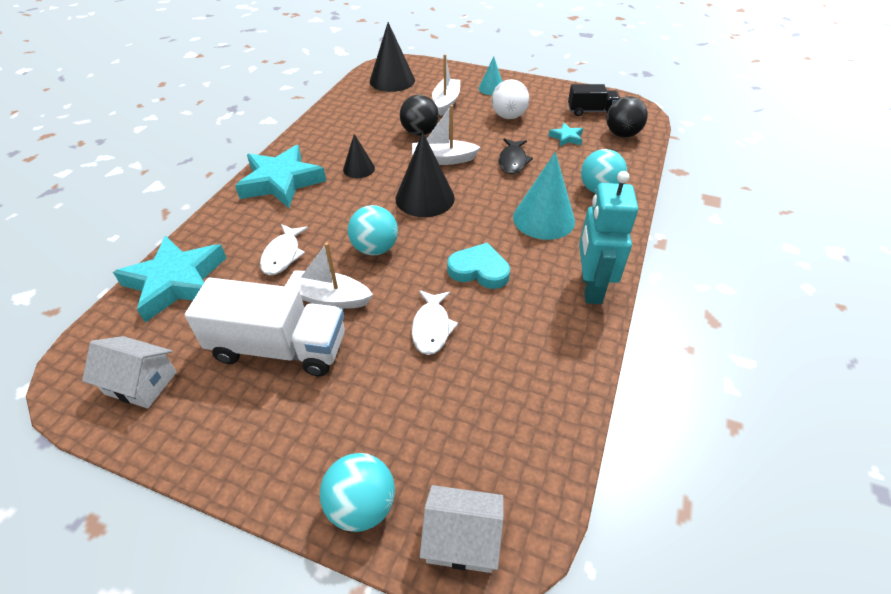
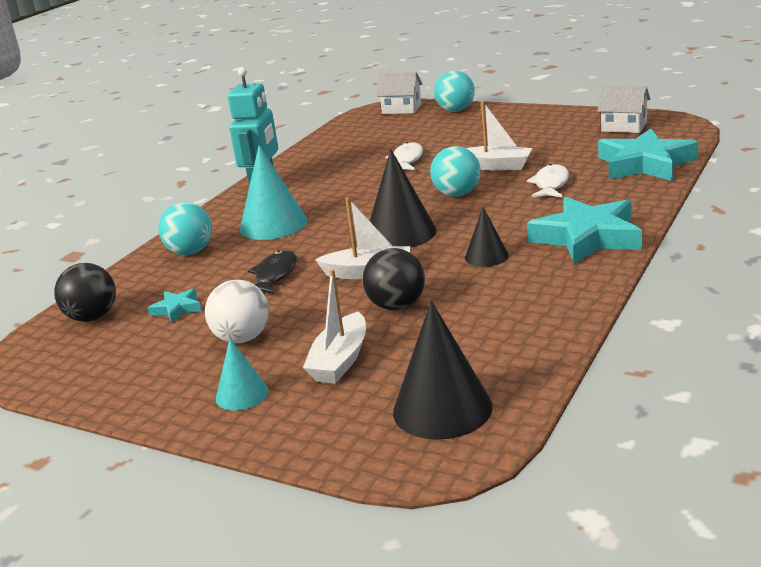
camera: 170 degrees left, 20 degrees down
white truck [185,278,345,376] -> none
turquoise heart [447,242,510,289] -> none
black truck [568,84,620,116] -> none

